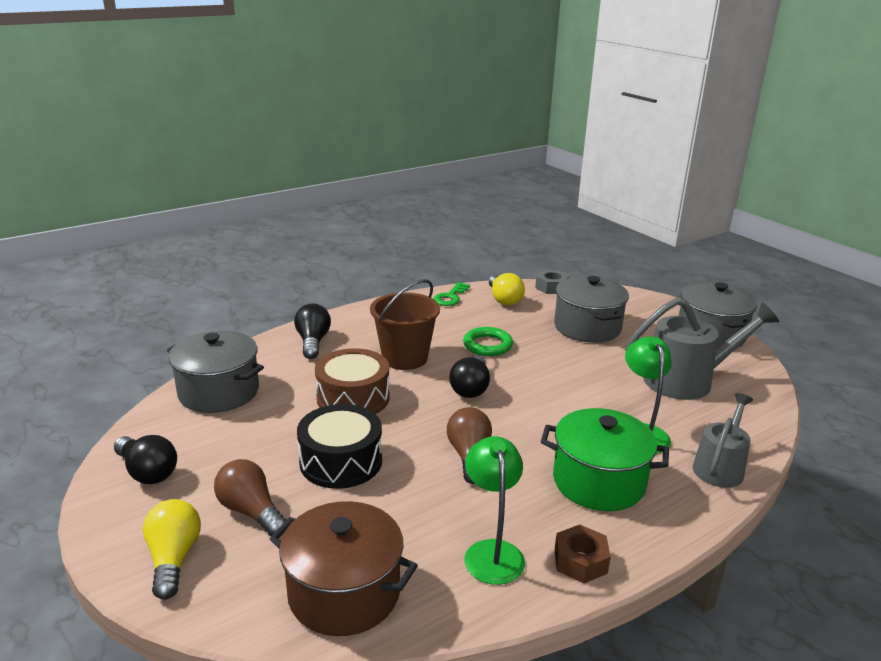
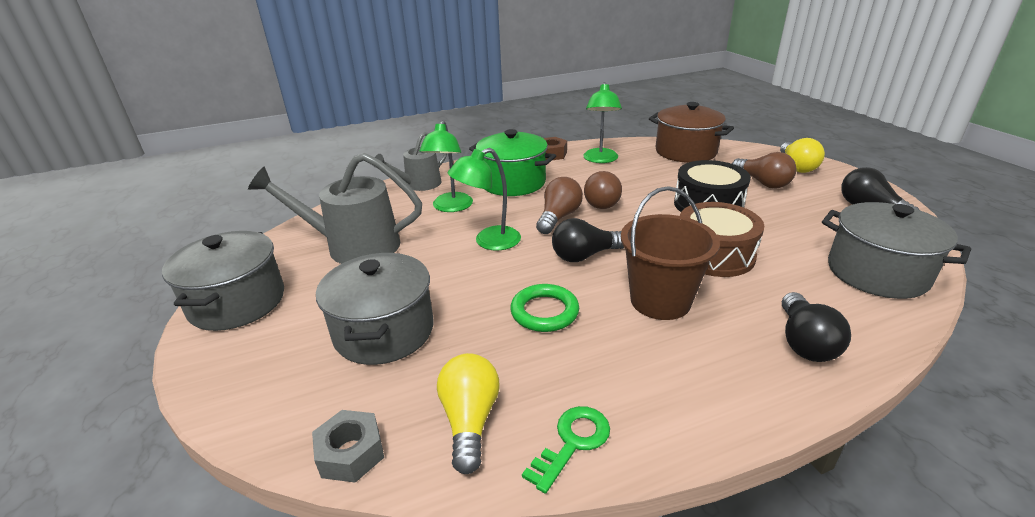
camera: 165 degrees left, 5 degrees up
black light bulb [449,355,490,398] -> black light bulb turned 135 degrees counterclockwise [552,218,625,262]
none -> green lamp [448,148,521,251]
none -> brown light bulb [536,177,583,234]

